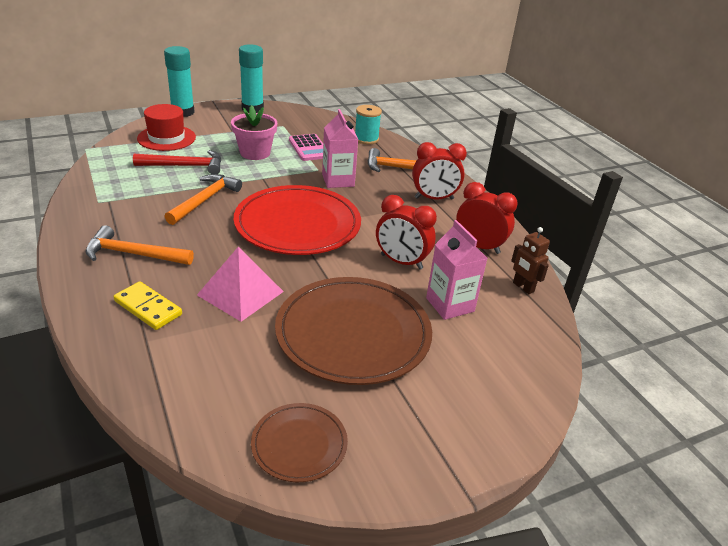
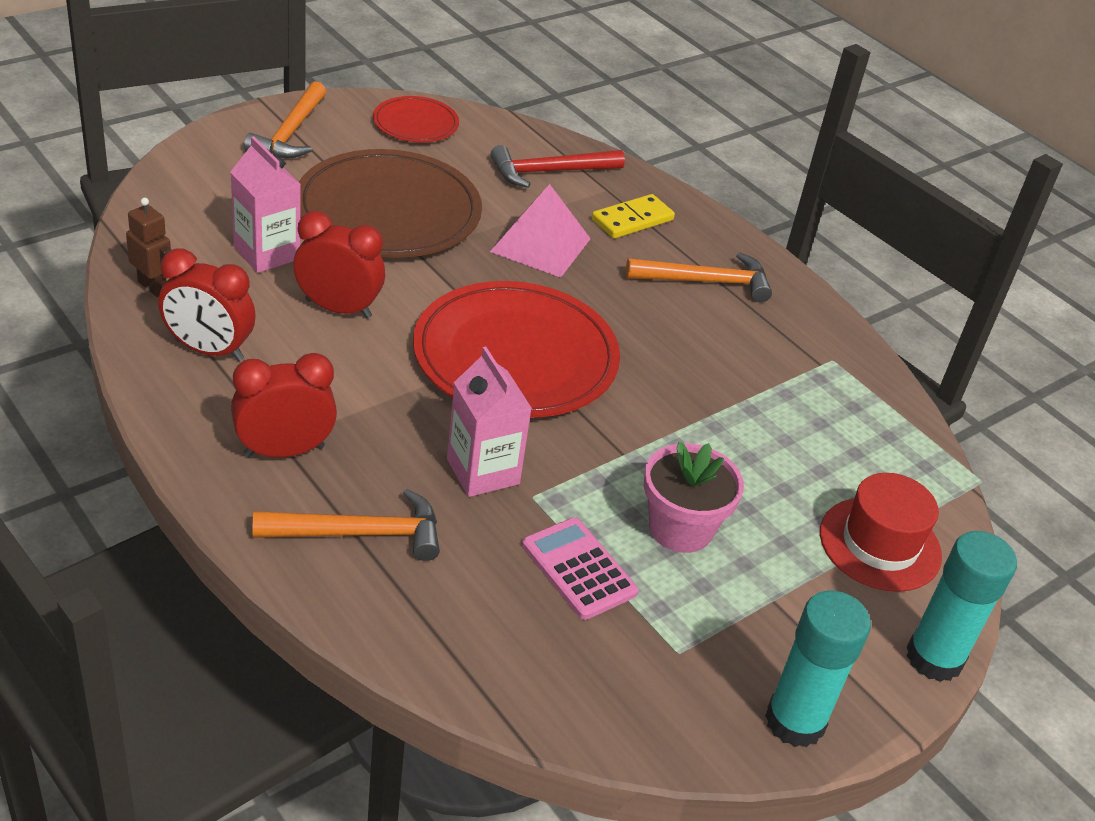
camera: 165 degrees right, 5 degrees up
yellow domino [114,281,182,330] -> yellow domino turned 60 degrees counterclockwise [591,194,675,239]
red hammer [133,150,221,174] -> red hammer moved to [490,145,625,188]
orange hammer [164,174,242,225] -> orange hammer moved to [244,81,326,158]
brown plate [251,403,348,482] -> red plate [373,96,459,143]
turquoise spool [355,105,382,145] -> none

